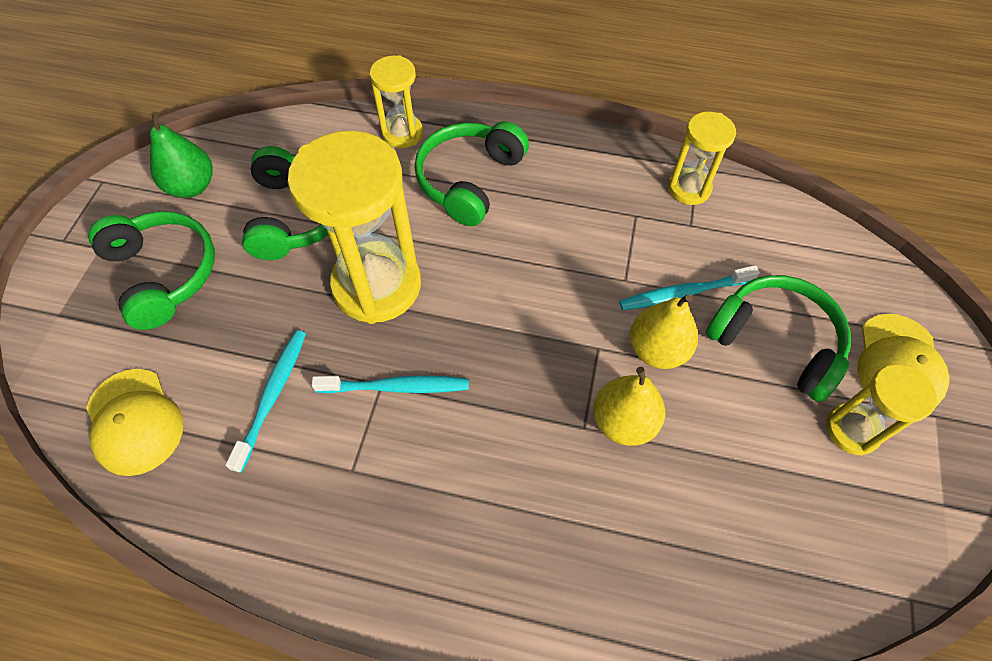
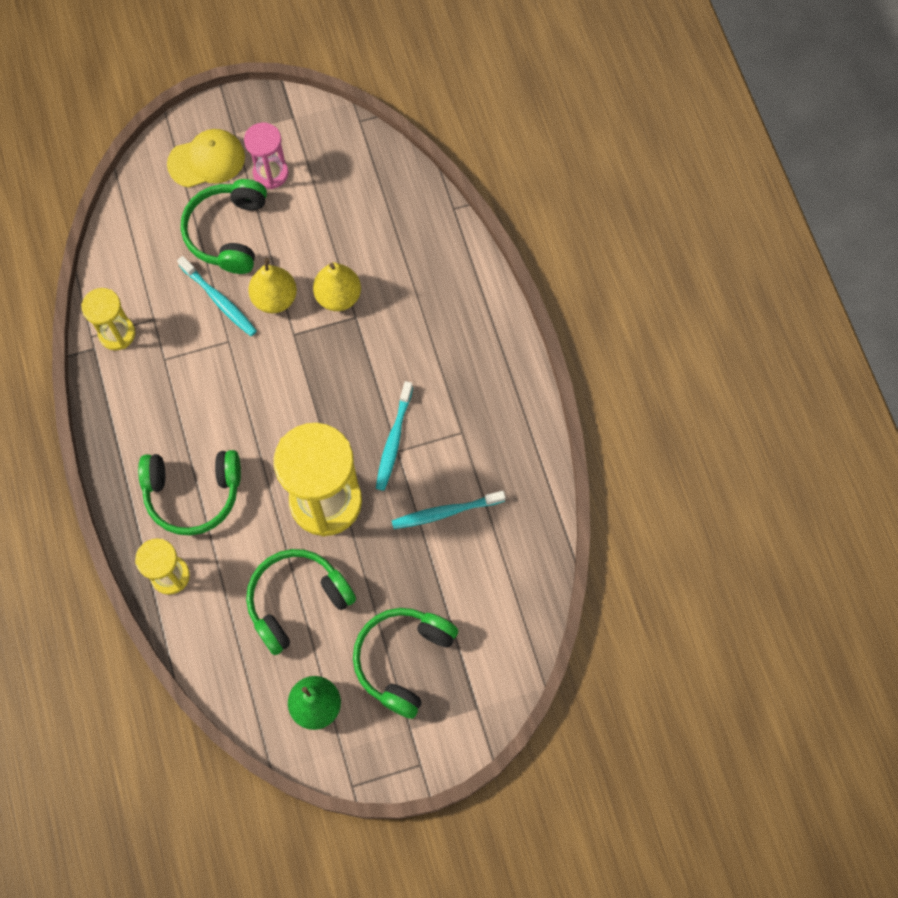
camera: 120 degrees left, 10 degrees up
yellow cap [86,369,183,476] -> none
turquoise toothbrush [311,376,469,393] -> turquoise toothbrush turned 135 degrees counterclockwise [376,381,413,491]
yellow hourglass [826,364,937,455] -> pink hourglass [244,123,289,189]

